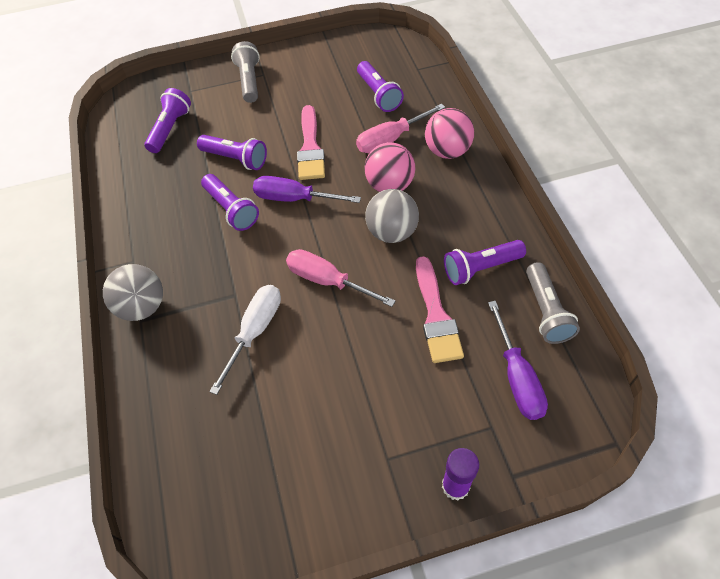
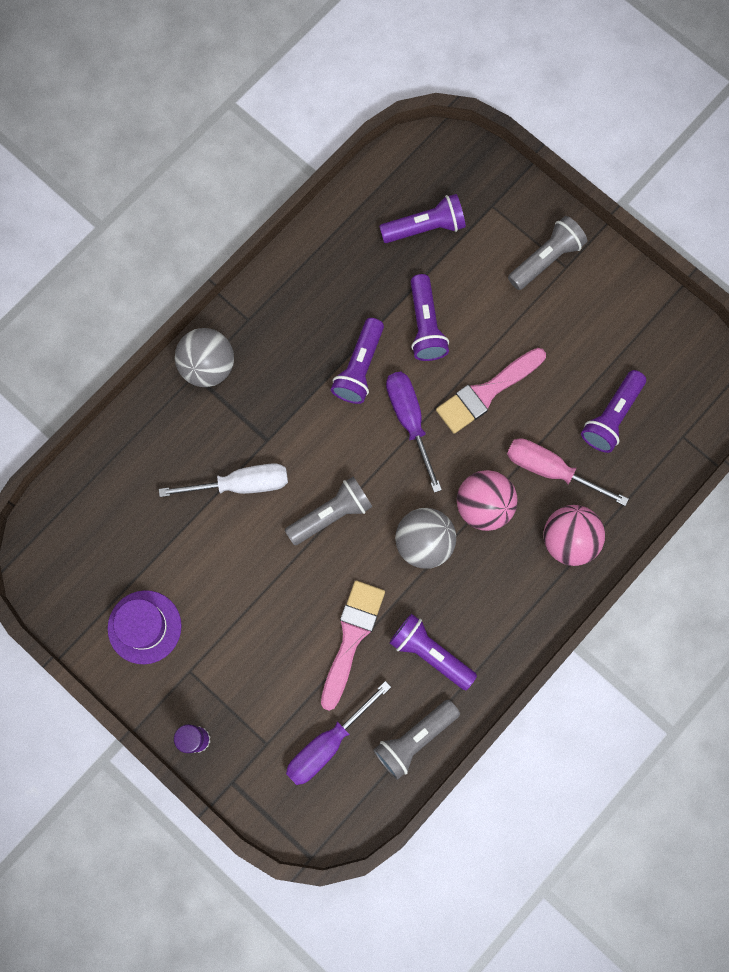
camera: 55 degrees right, 20 degrees up
pink screwdriver [286,249,395,307] -> grey flashlight [285,476,373,545]
pink brush [416,256,464,363] -> pink brush turned 150 degrees clockwise [321,581,385,711]
none -> purple hat [107,590,182,664]

